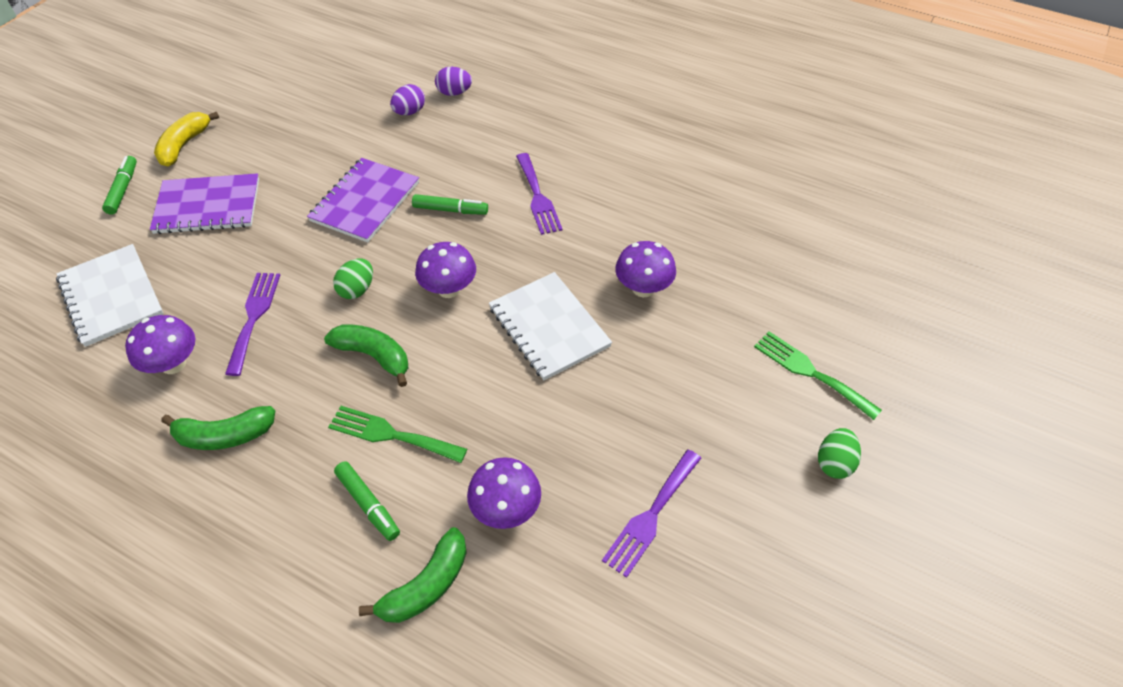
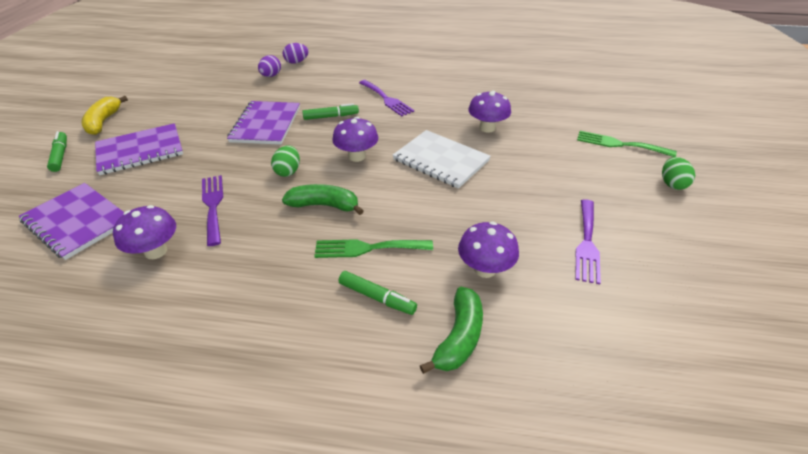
camera: 20 degrees left, 10 degrees down
white notebook [56,244,164,347] -> purple notebook [19,183,124,260]
green banana [161,406,275,450] -> none

